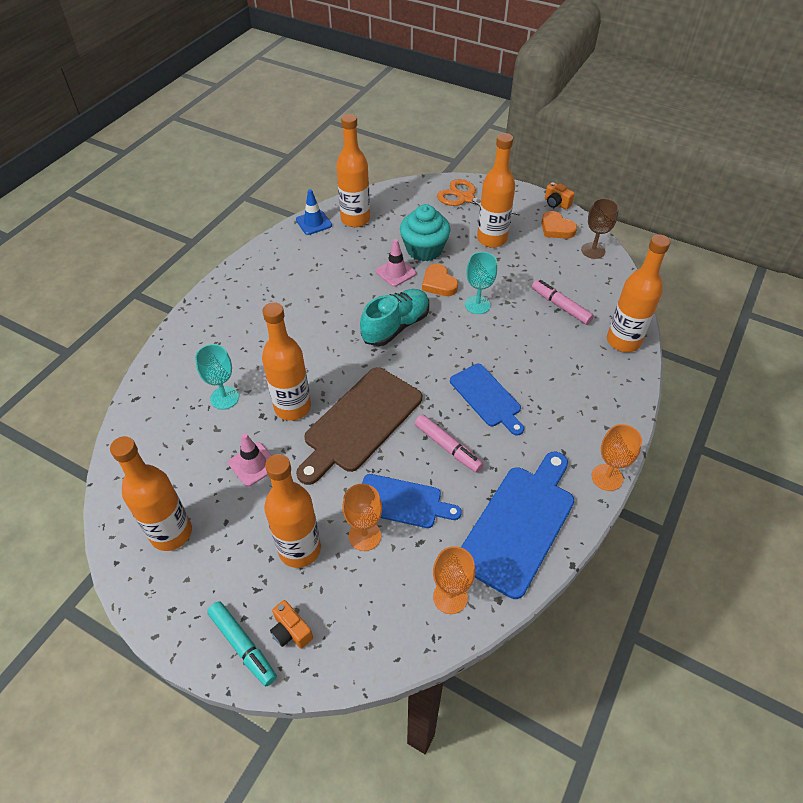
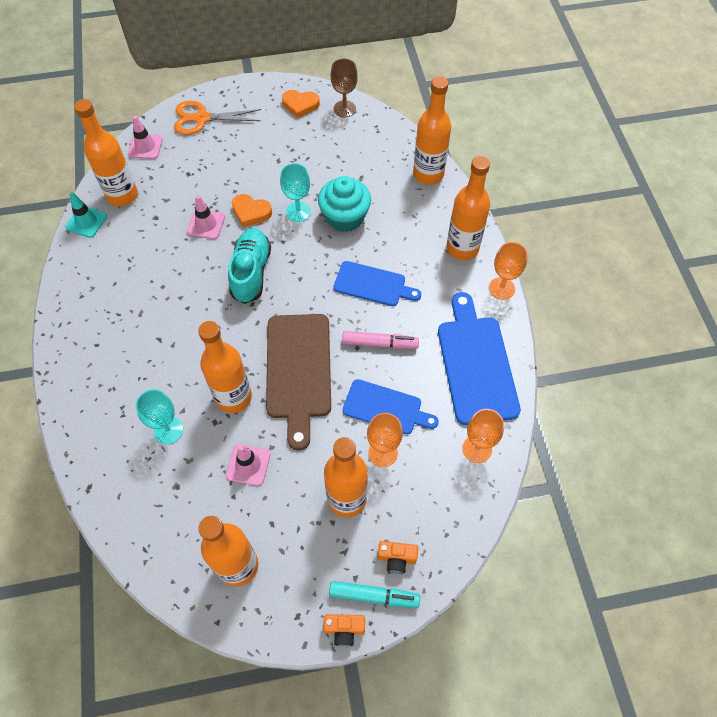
camera: 40 degrees left, 10 degrees up
blue traffic cone [296,189,332,235] -> turquoise traffic cone [65,193,107,238]
blue cutting board [362,474,462,528] -> blue cutting board turned 45 degrees clockwise [343,379,439,435]
turquoise cupcake [400,204,450,261] -> turquoise cupcake moved to [318,176,371,232]
orange bottle [477,133,515,248] -> orange bottle moved to [447,156,490,260]
pink marker [532,280,594,325] -> none
orange camera [545,182,575,209] -> orange camera moved to [323,614,365,647]
none -> pink traffic cone [128,116,163,159]

